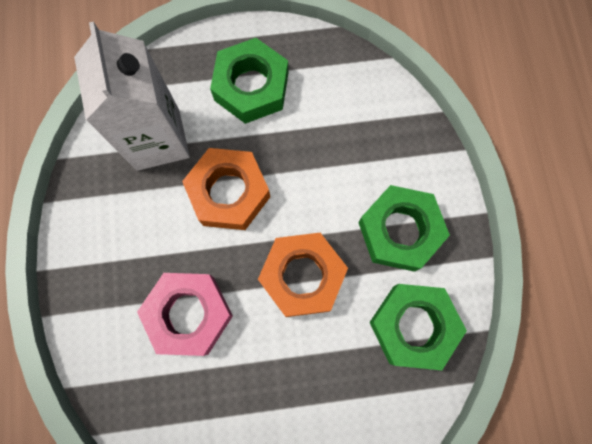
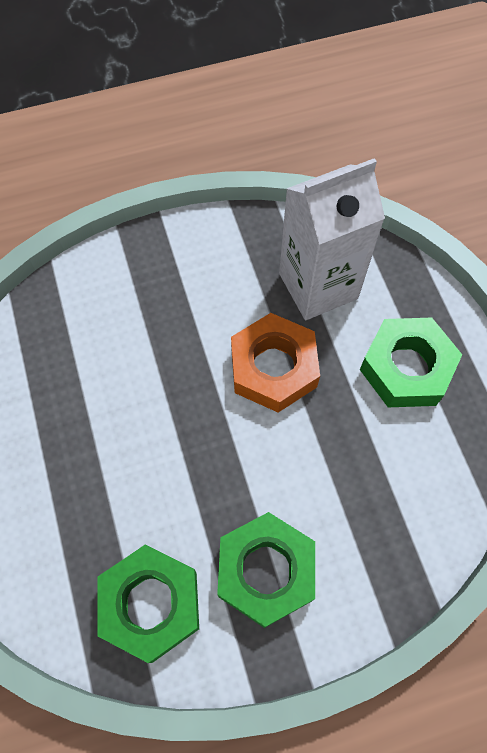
camera: 80 degrees right, 10 degrees down
pink nut [137,273,233,356] -> none
orange nut [258,233,348,317] -> none

